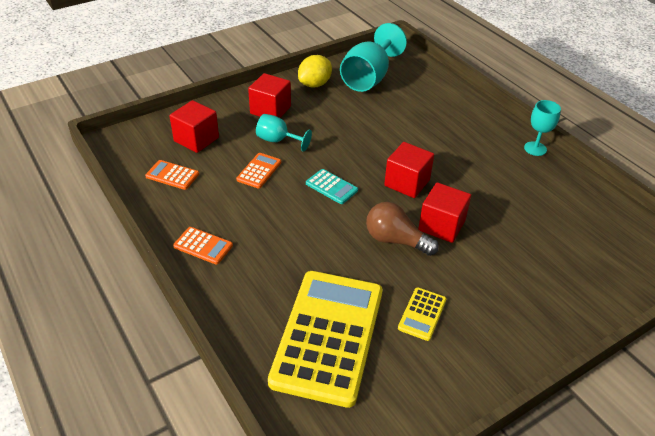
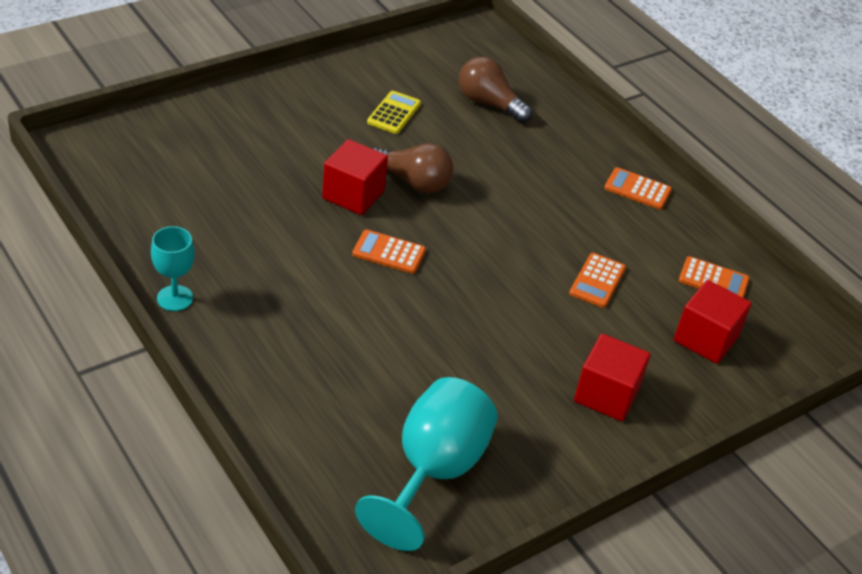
camera: 175 degrees right, 0 degrees up
turquoise goblet [256,114,312,152] -> none
yellow calculator [268,271,383,408] -> brown light bulb [459,57,532,123]
yellow lemon [298,55,332,87] -> none
turquoise calculator [306,169,358,204] -> none
red cube [384,142,434,198] -> orange calculator [352,230,426,274]

